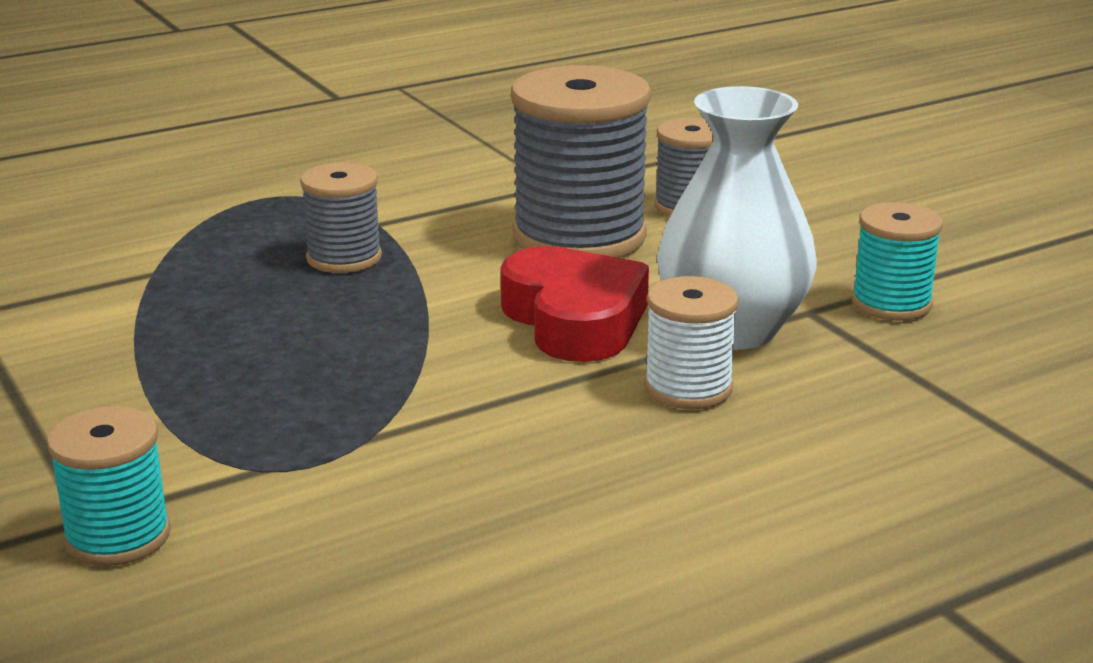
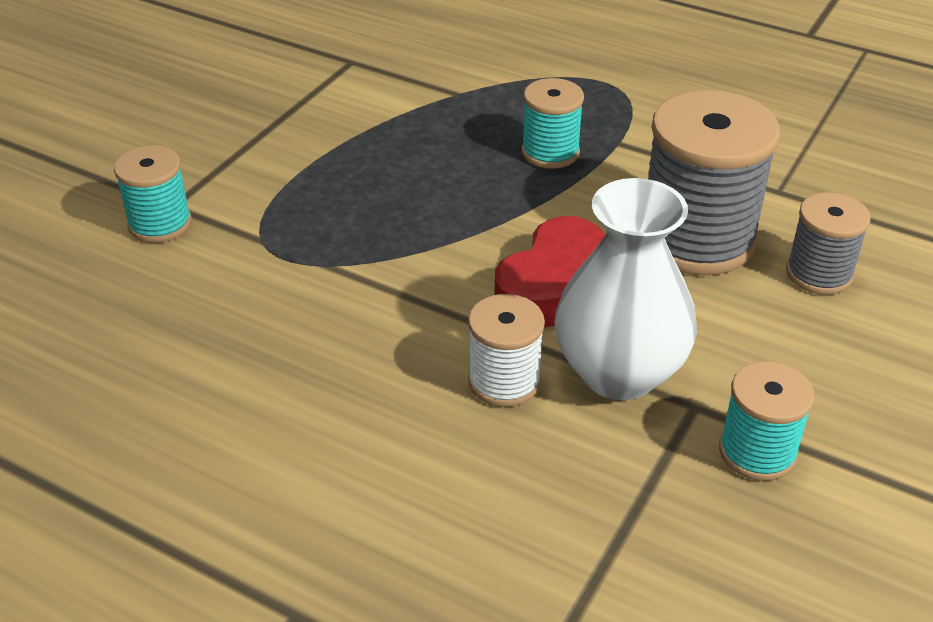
camera: 60 degrees right, 15 degrees up
grey spool [300,162,382,273] -> turquoise spool [522,78,584,169]

